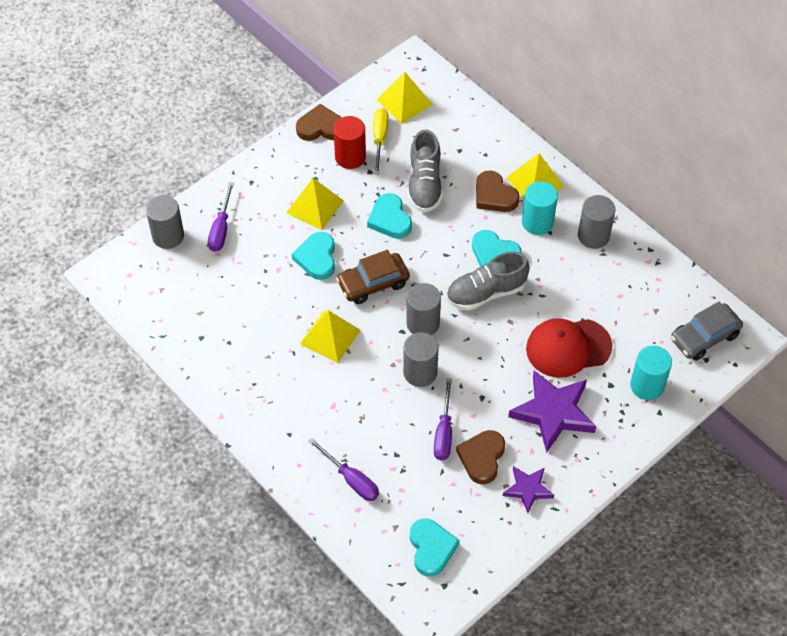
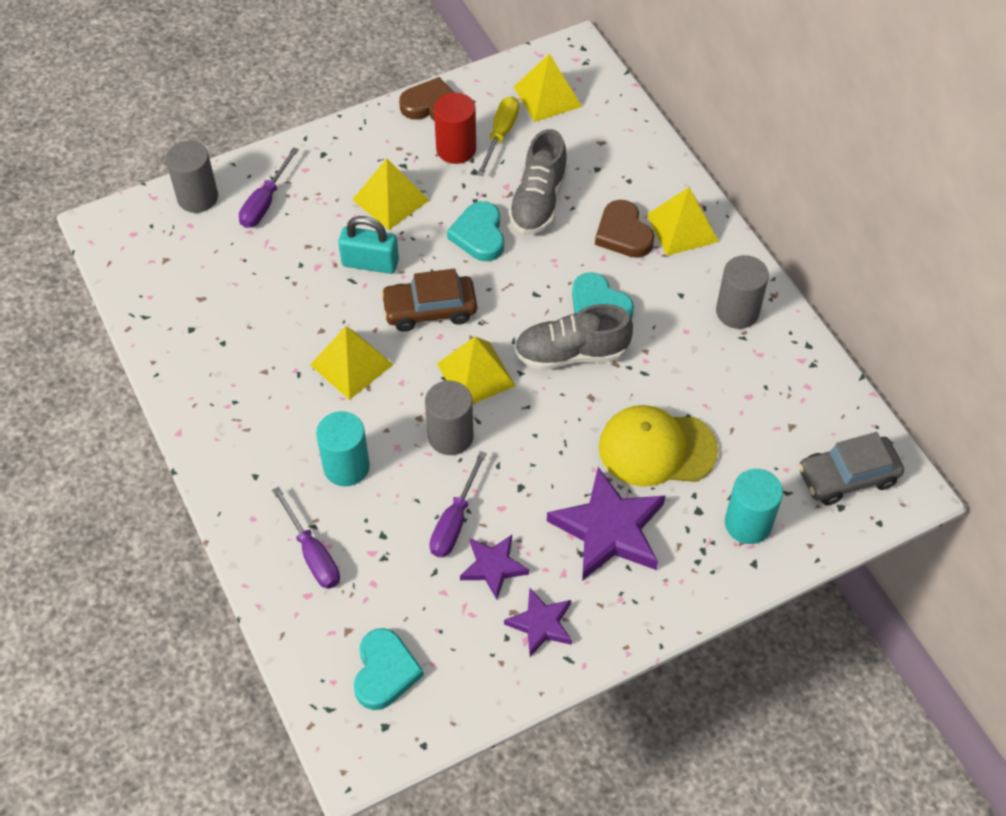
camera: 15 degrees right, 0 degrees up
turquoise heart [292,232,335,280] -> turquoise padlock [338,216,399,274]
grey cylinder [406,283,441,335] -> yellow pyramid [437,336,516,404]
brown heart [456,430,505,484] -> purple star [460,535,529,599]
turquoise cylinder [522,181,558,235] -> turquoise cylinder moved to [316,411,370,486]
red cap [526,318,612,378] -> yellow cap [599,405,718,487]

